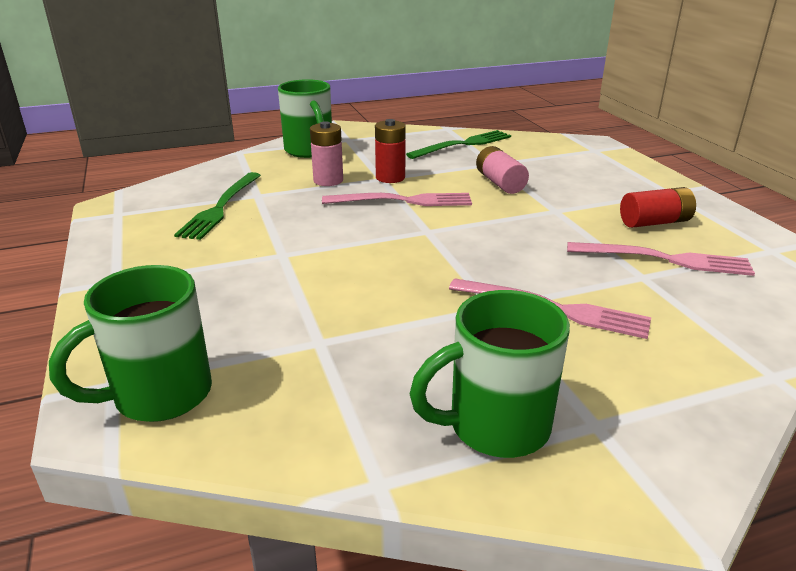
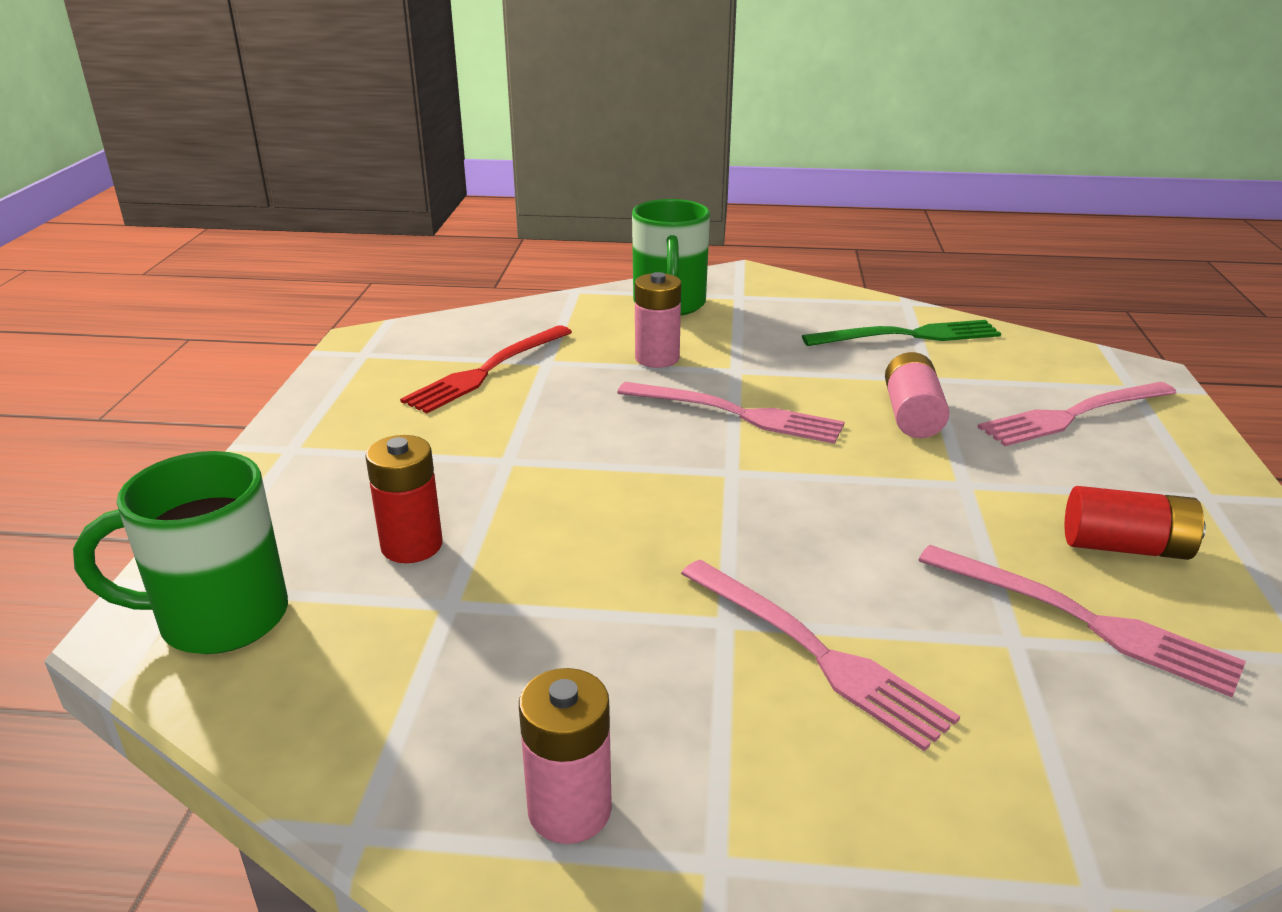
camera: 25 degrees right, 0 degrees up
green fork [174,172,261,240] -> red fork [400,325,572,413]
red battery [375,119,406,183] -> red battery moved to [365,435,443,563]
green mug [410,290,570,458] -> pink battery [519,668,612,844]
none -> pink fork [977,382,1177,446]

